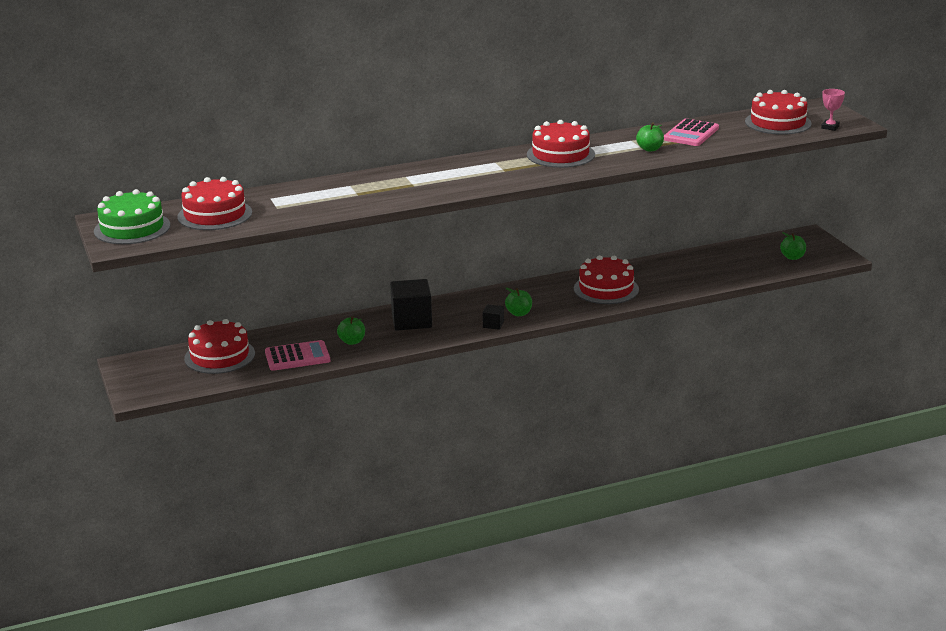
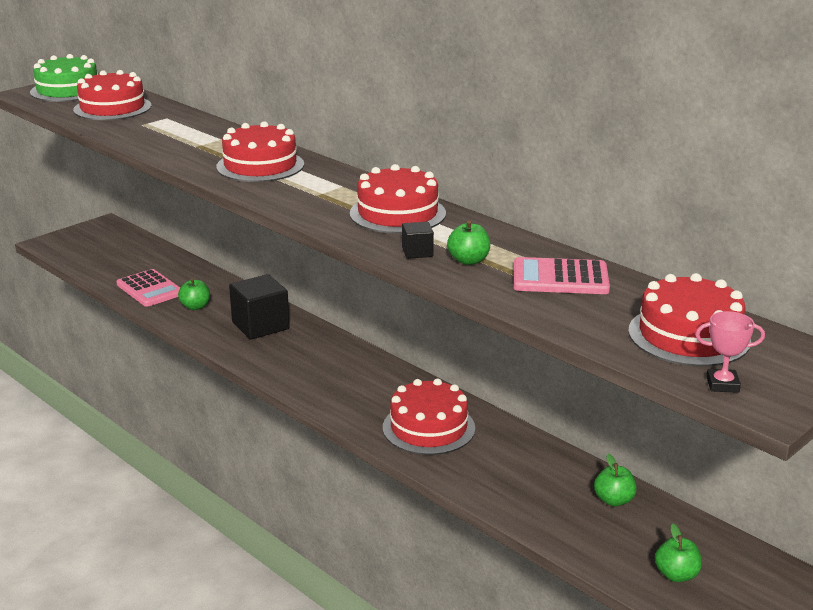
camera: 65 degrees right, 0 degrees up
red cake [184,319,255,374] -> red cake moved to [216,121,304,182]
black cube [482,304,504,330] -> black cube moved to [402,222,434,259]
green apple [505,288,532,316] -> green apple moved to [594,454,637,506]

